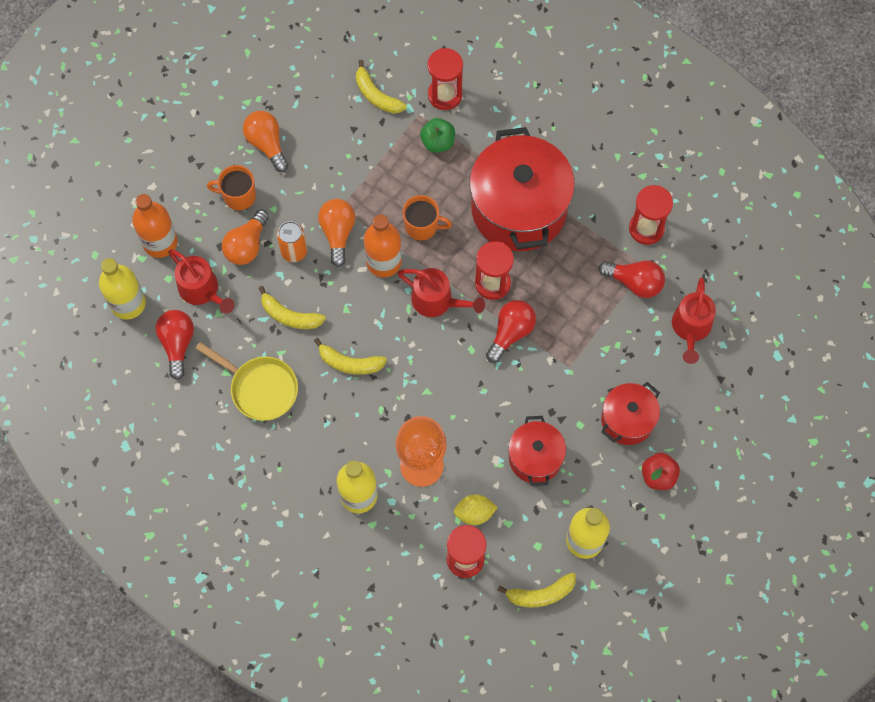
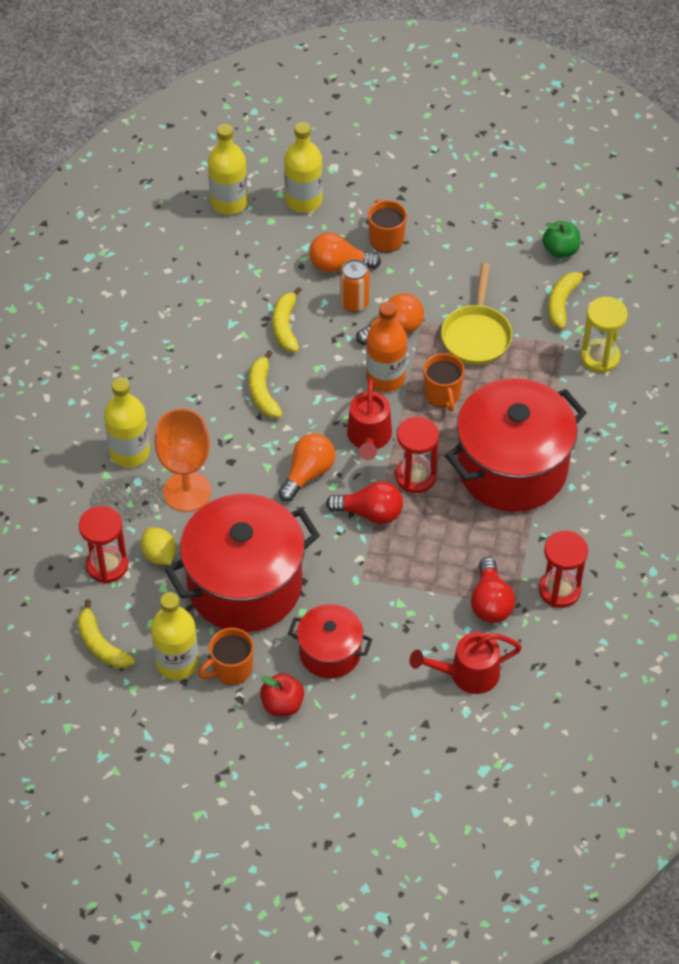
camera: 65 degrees right, 15 degrees down
orange bottle [132,194,178,258] -> yellow bottle [284,122,323,213]
red light bulb [156,310,194,380] -> none
red watering can [168,249,235,313] -> none
yellow pan [195,342,298,421] -> yellow pan moved to [441,263,512,365]
orange light bulb [243,111,289,172] -> orange light bulb moved to [278,434,335,502]
green apple [420,118,455,153] -> green apple moved to [542,221,580,258]
red hourglass [427,48,463,110] -> yellow hourglass [581,297,628,373]
red pot [508,416,566,486] -> red pot [165,494,320,632], size x1.89
none -> orange mug [198,628,254,685]

